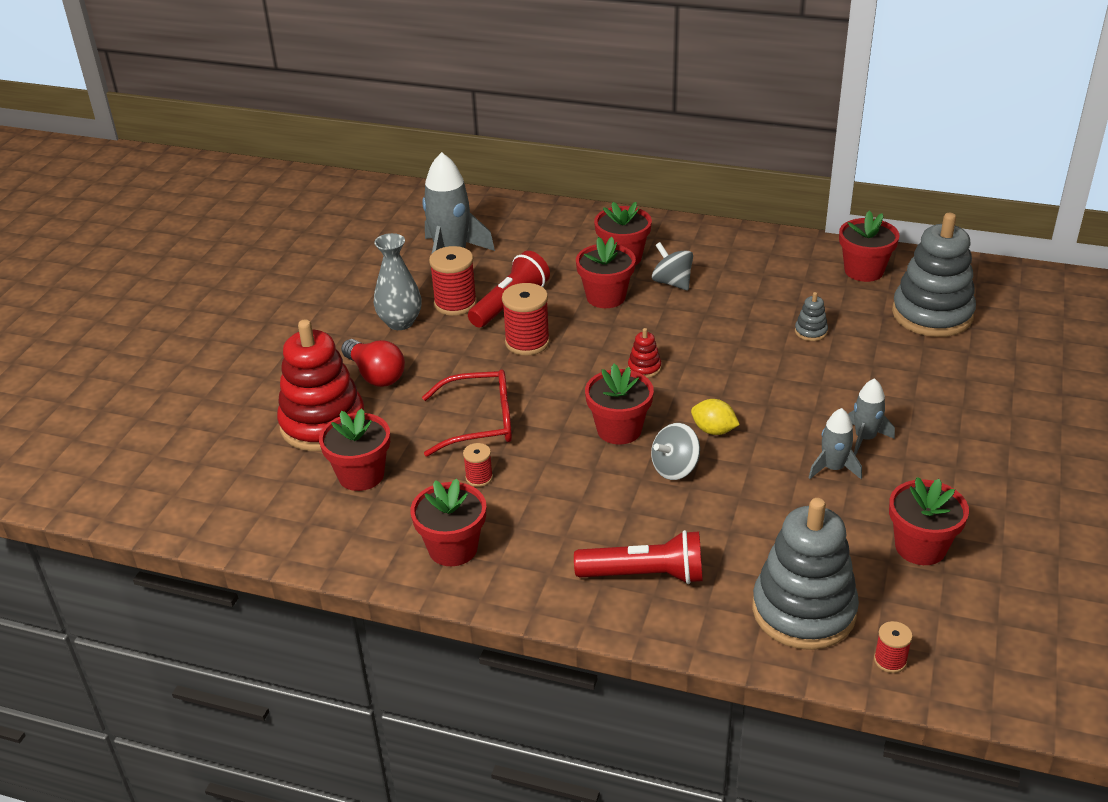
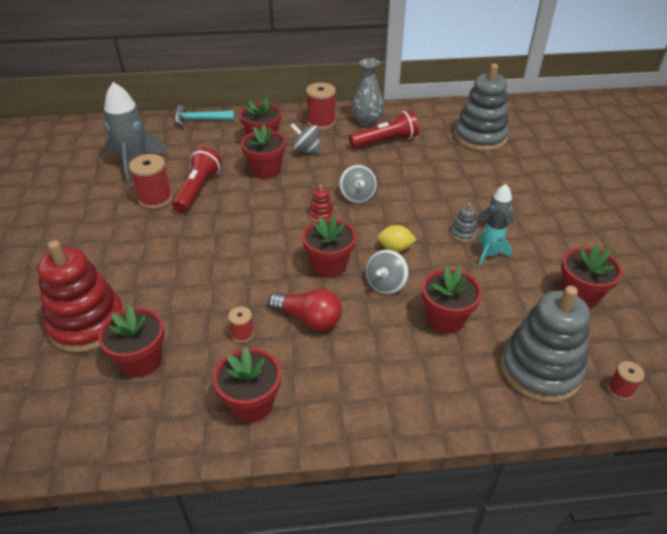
camera: 25 degrees left, 5 degrees up
red light bulb [341,339,405,387] -> red light bulb moved to [268,289,342,331]
grey vase [374,233,422,330] -> grey vase moved to [352,58,384,126]
red glasses [422,369,512,457] -> none
red spool [502,283,550,355] -> red spool moved to [306,83,336,130]
red flashlight [574,530,703,584] -> red flashlight moved to [349,110,419,148]
grey stacking toy [795,292,828,341] -> grey stacking toy moved to [451,203,478,242]
grey rocket [809,408,862,479] -> turquoise rocket [478,210,512,267]
red flower pot [839,210,899,282] -> red flower pot moved to [422,266,482,334]
none -> turquoise hammer [175,105,235,126]
none -> grey spinning top [339,165,377,203]

